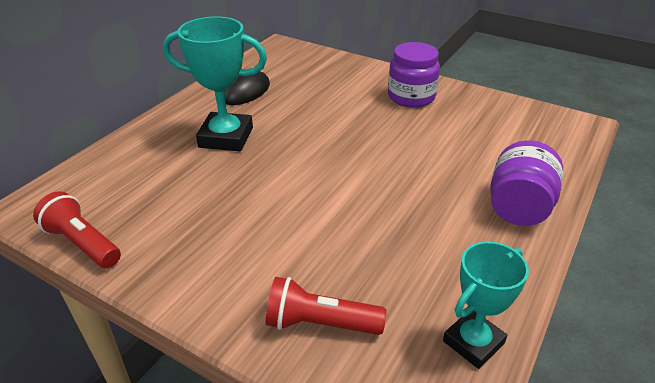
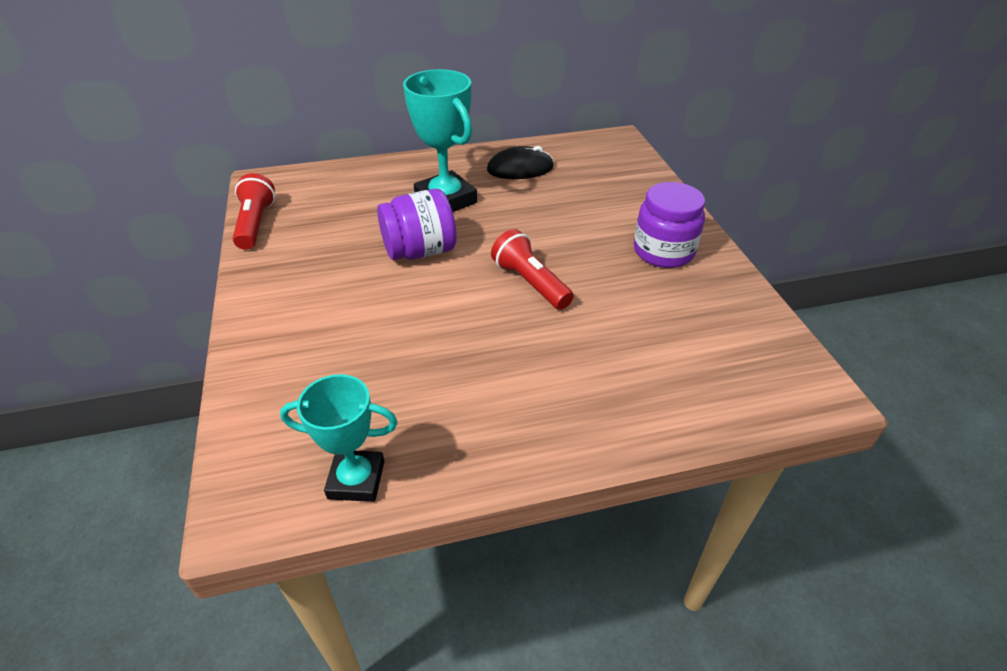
camera: 45 degrees right, 5 degrees up
red flashlight [266,277,386,335] -> red flashlight moved to [491,229,574,310]
purple jar [490,140,563,226] -> purple jar moved to [377,189,457,260]

